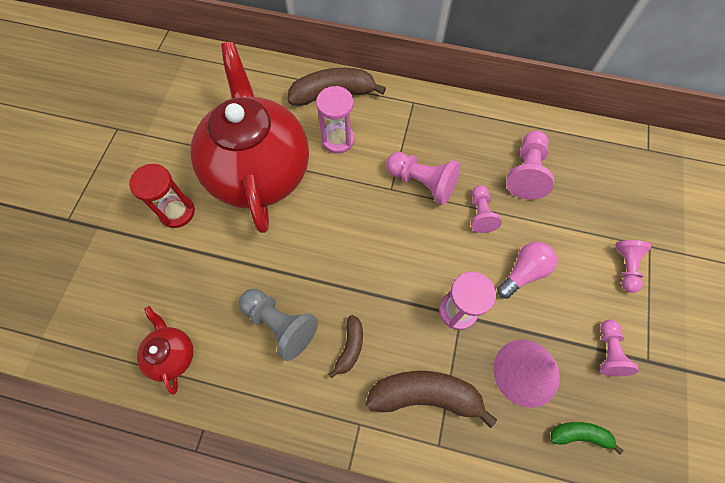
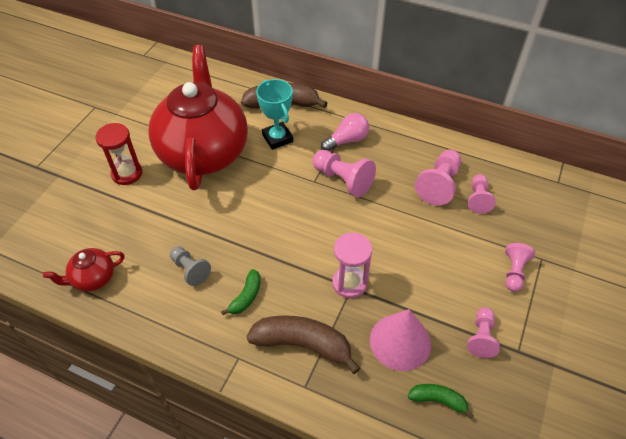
camera: 10 degrees right, 15 degrees down
red teapot [137,306,193,395] -> red teapot turned 105 degrees counterclockwise [43,248,125,291]
grey pawn [239,289,318,361] -> grey pawn [170,246,211,286], size x0.65
pink hourglass [316,86,355,154] -> turquoise trophy [256,79,293,150]
brown banana [328,315,363,379] -> green banana [221,269,261,315]
pink pawn [471,185,502,233] -> pink pawn moved to [468,174,496,214]
pink light bulb [497,242,557,299] -> pink light bulb moved to [321,113,369,151]

